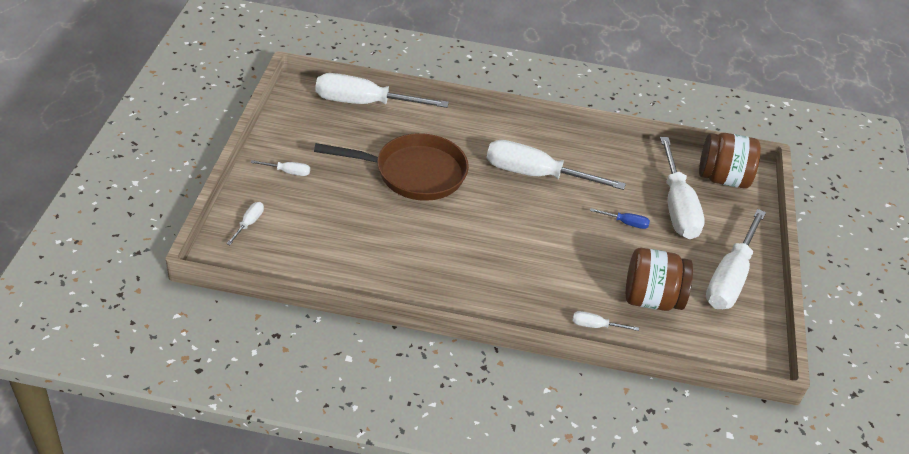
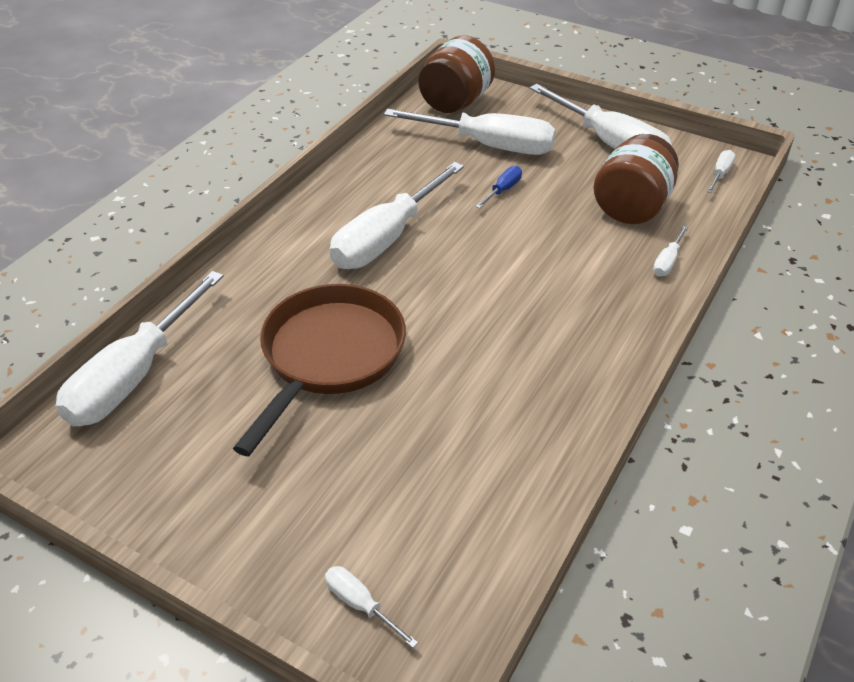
camera: 65 degrees left, 0 degrees up
white screwdriver [251,160,310,176] -> white screwdriver moved to [707,150,735,193]

